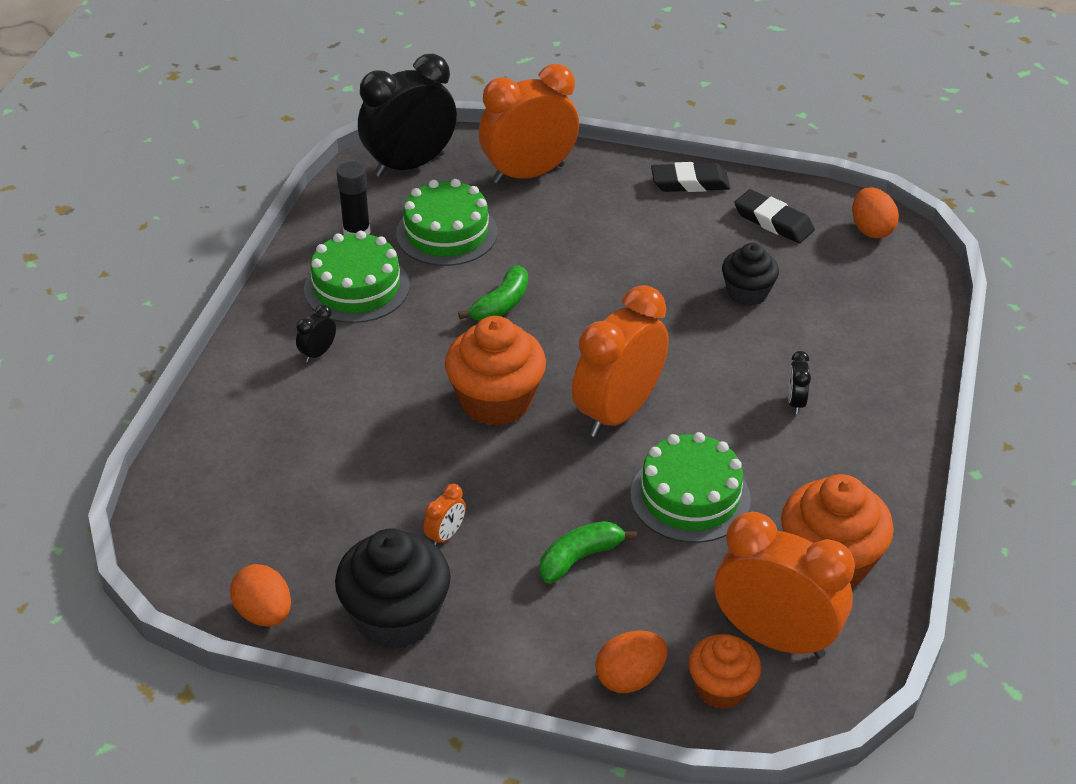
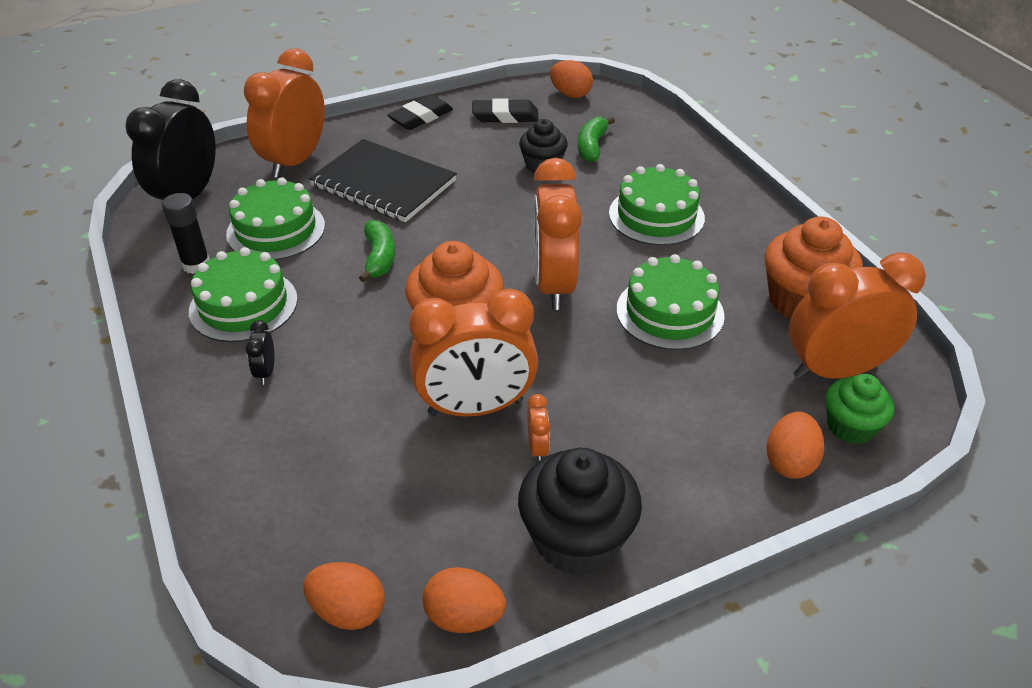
camera: 40 degrees left, 0 degrees up
green banana [539,521,637,583] -> green banana moved to [578,117,615,162]
orange cupcake [688,634,761,709] -> green cupcake [826,374,894,444]
black clock [788,351,811,414] -> green cake [609,164,705,245]
none -> orange egg [303,562,385,630]
none -> black notebook [309,139,457,222]
none -> orange clock [409,288,538,417]

